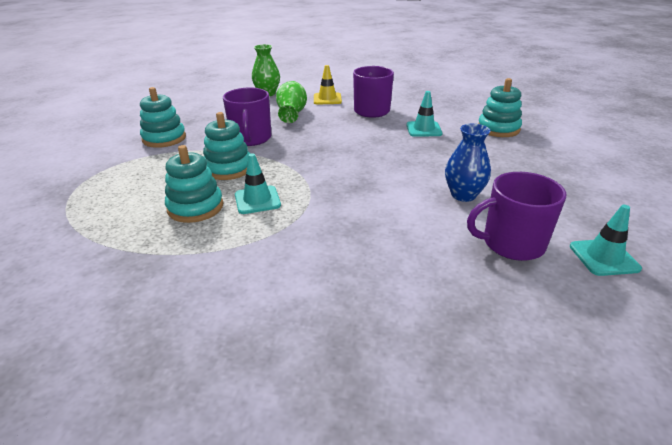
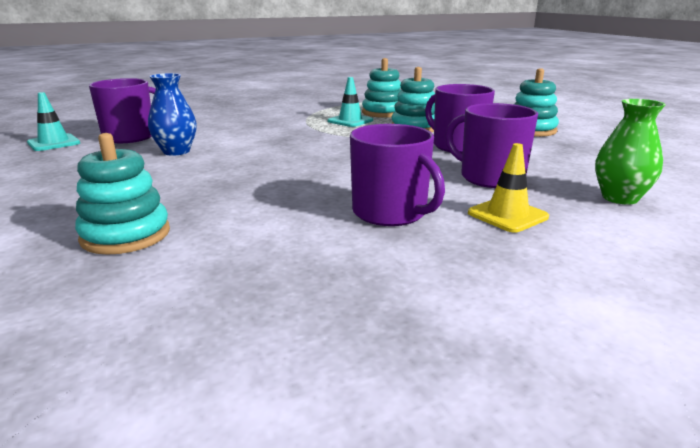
camera: 145 degrees right, 10 degrees down
green vase [276,81,307,123] -> purple mug [445,103,538,188]
turquoise traffic cone [406,91,443,137] -> none

